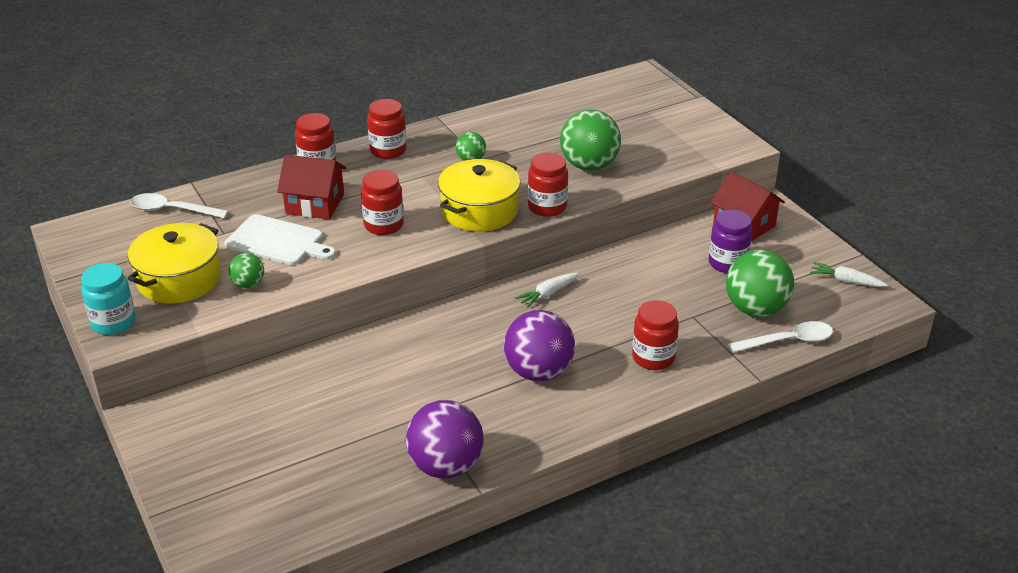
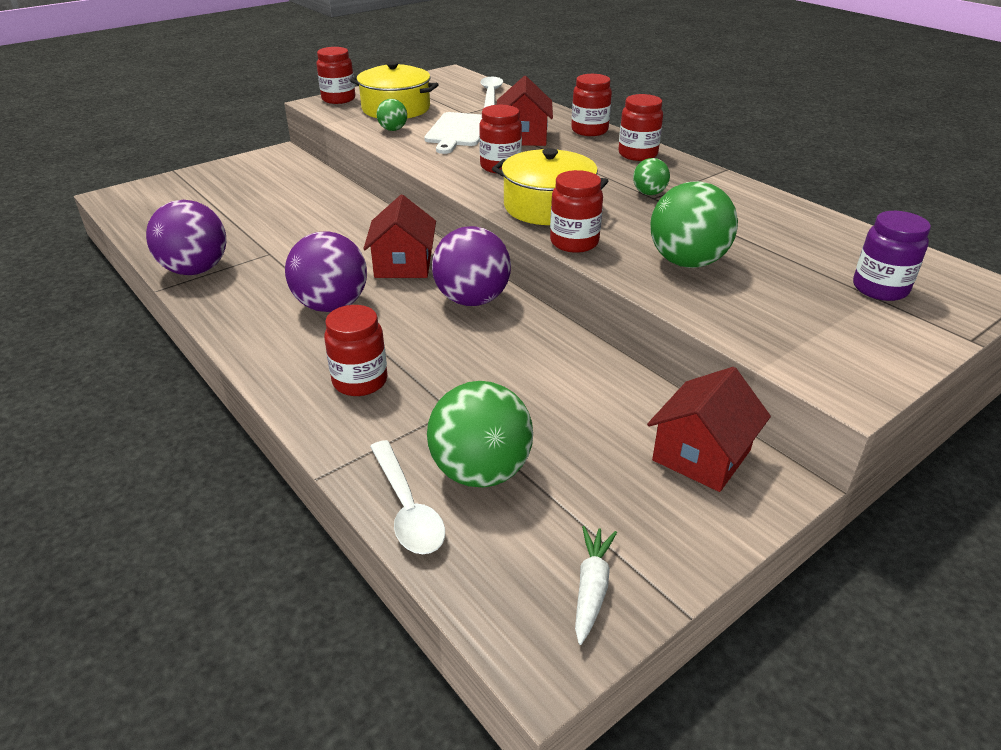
camera: 80 degrees right, 0 degrees up
turquoise jar [81,263,136,335] -> red jar [317,47,355,104]
white carrot [515,273,580,308] -> purple ball [432,226,511,306]
purple jar [709,210,752,273] -> purple jar moved to [853,211,931,301]
none -> red house [363,195,436,278]

